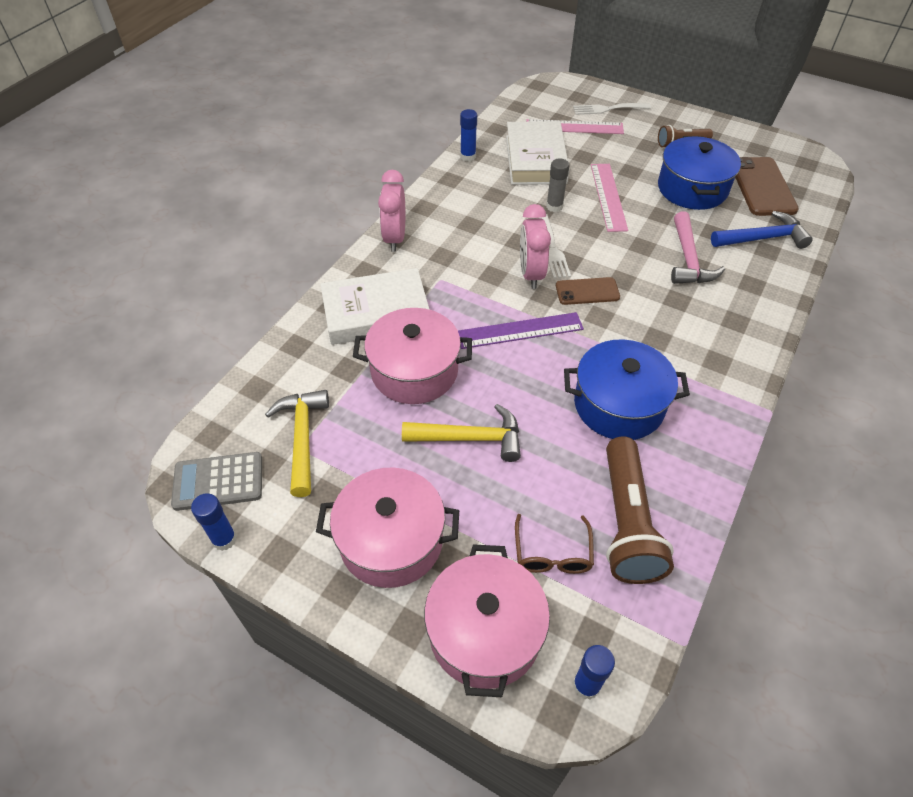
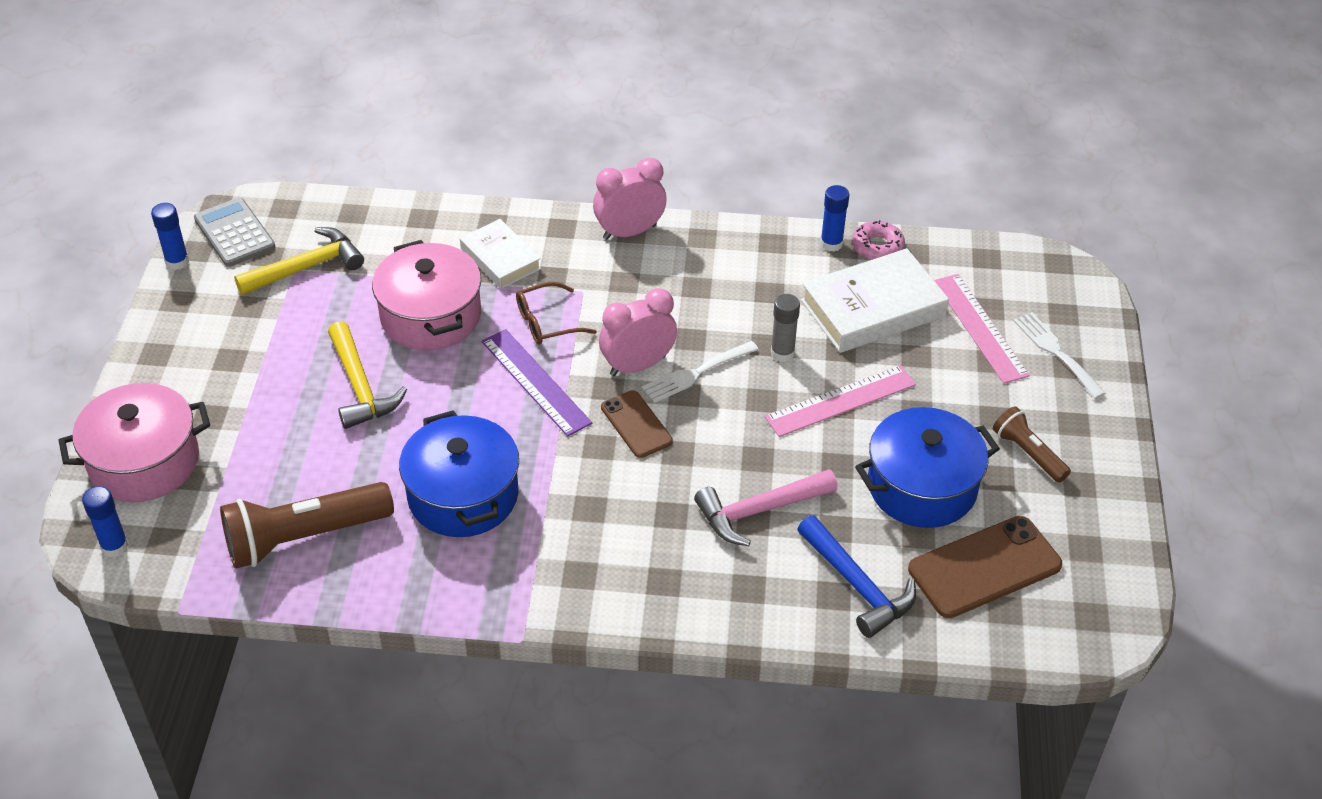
camera: 65 degrees right, 5 degrees down
pink pot [316,467,459,588] -> none
white book [320,268,430,345] -> white book [460,219,541,289], size x0.61
brown glasses [515,514,594,574] -> brown glasses moved to [516,282,597,345]
none -> pink donut [852,220,905,260]

